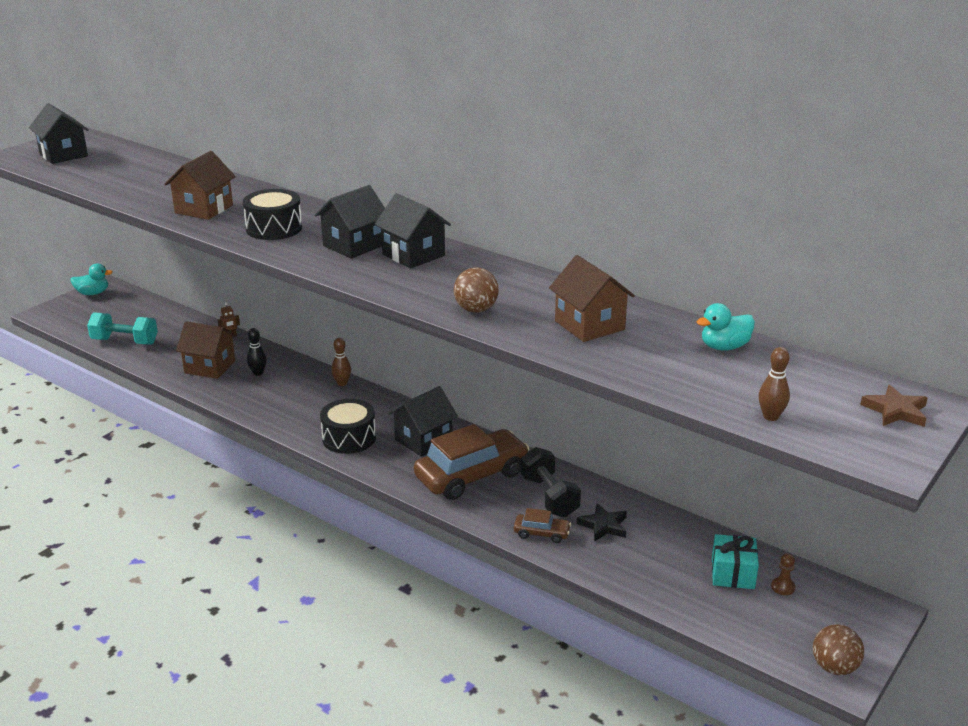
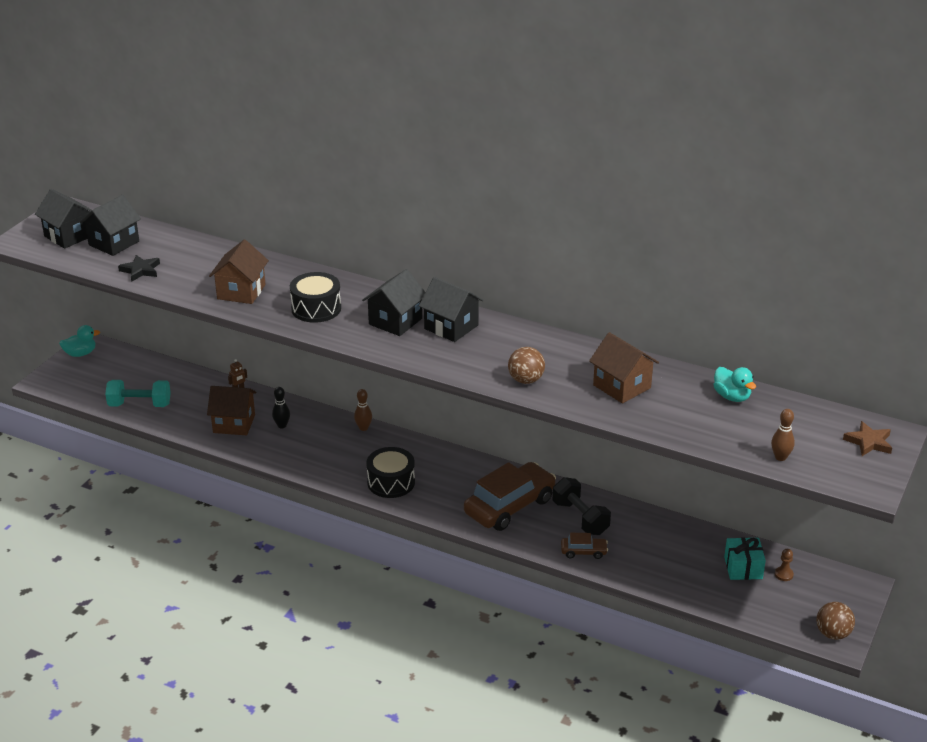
camera: 10 degrees left, 5 degrees up
black house [388,386,458,457] -> black house moved to [80,195,141,256]
black star [577,503,627,542] -> black star moved to [118,255,160,282]
turquoise duck [696,303,755,351] -> turquoise duck turned 90 degrees counterclockwise [713,367,756,402]

